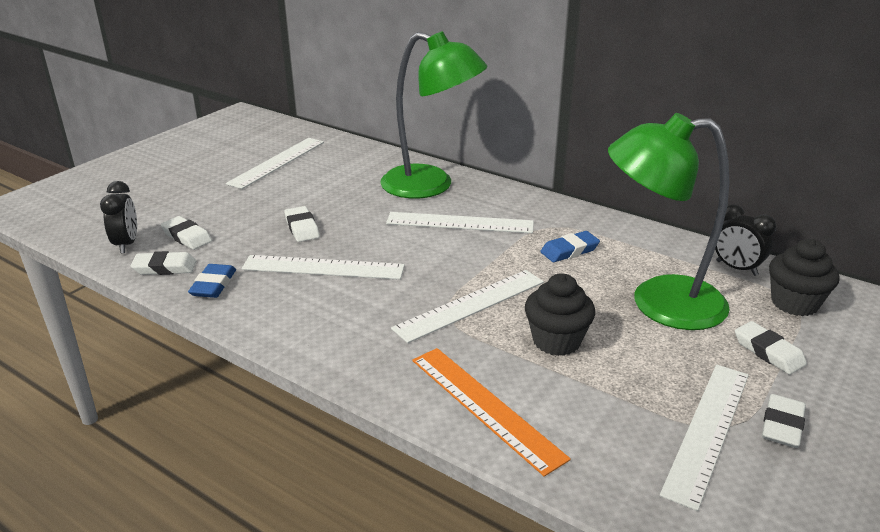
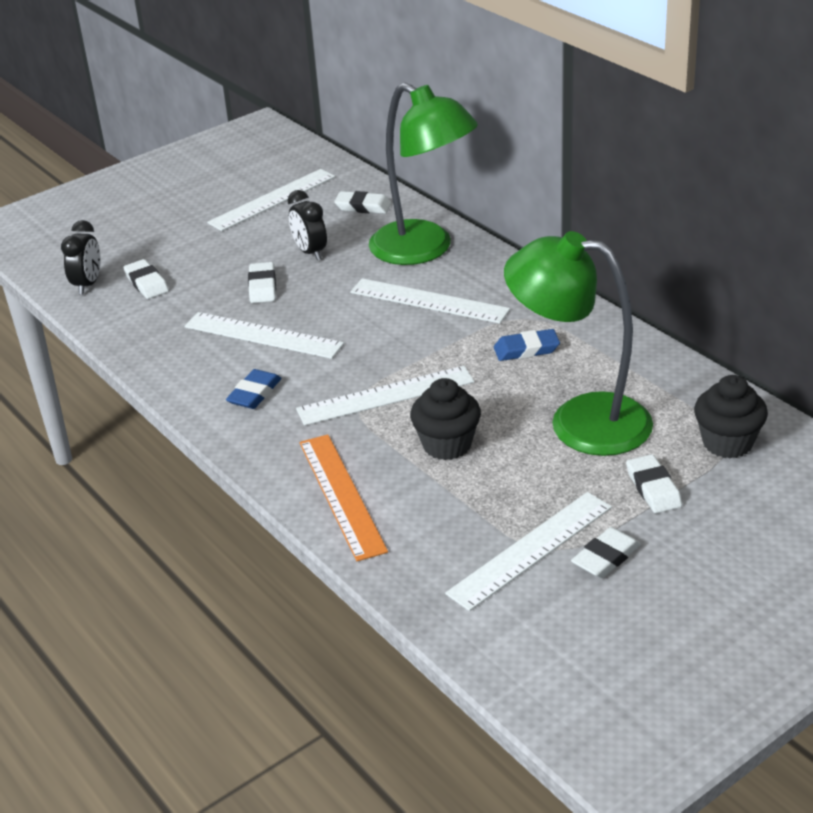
camera: 20 degrees right, 5 degrees up
white eraser [131,251,196,275] -> white eraser moved to [334,191,391,214]
blue eraser [188,264,236,298] -> blue eraser moved to [226,369,282,409]
black clock [715,204,776,276] -> black clock moved to [288,190,327,260]

